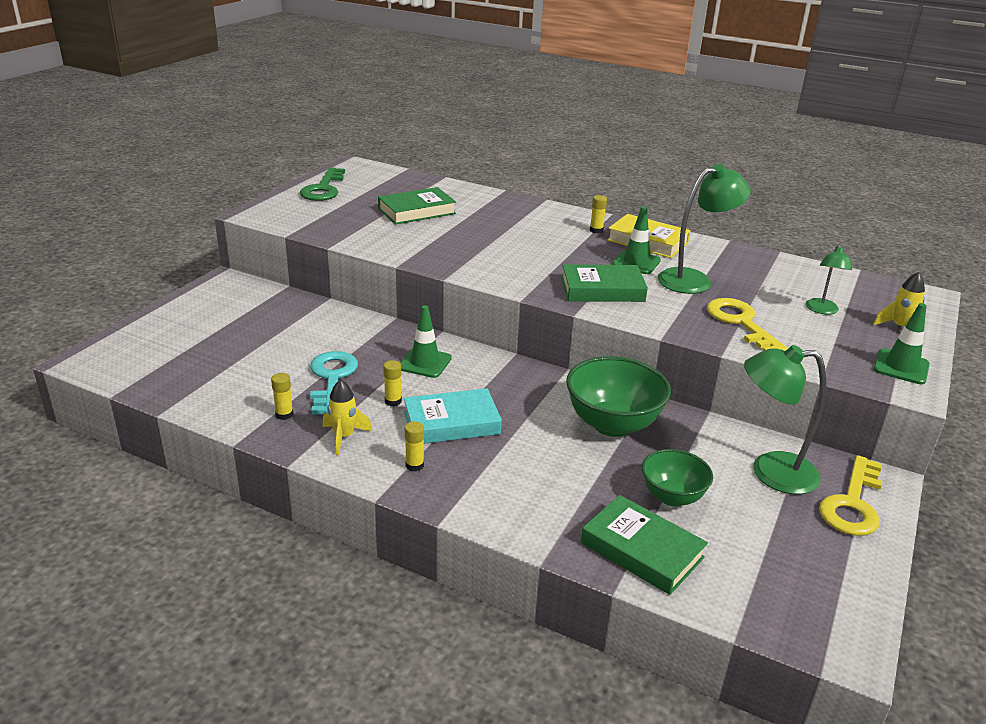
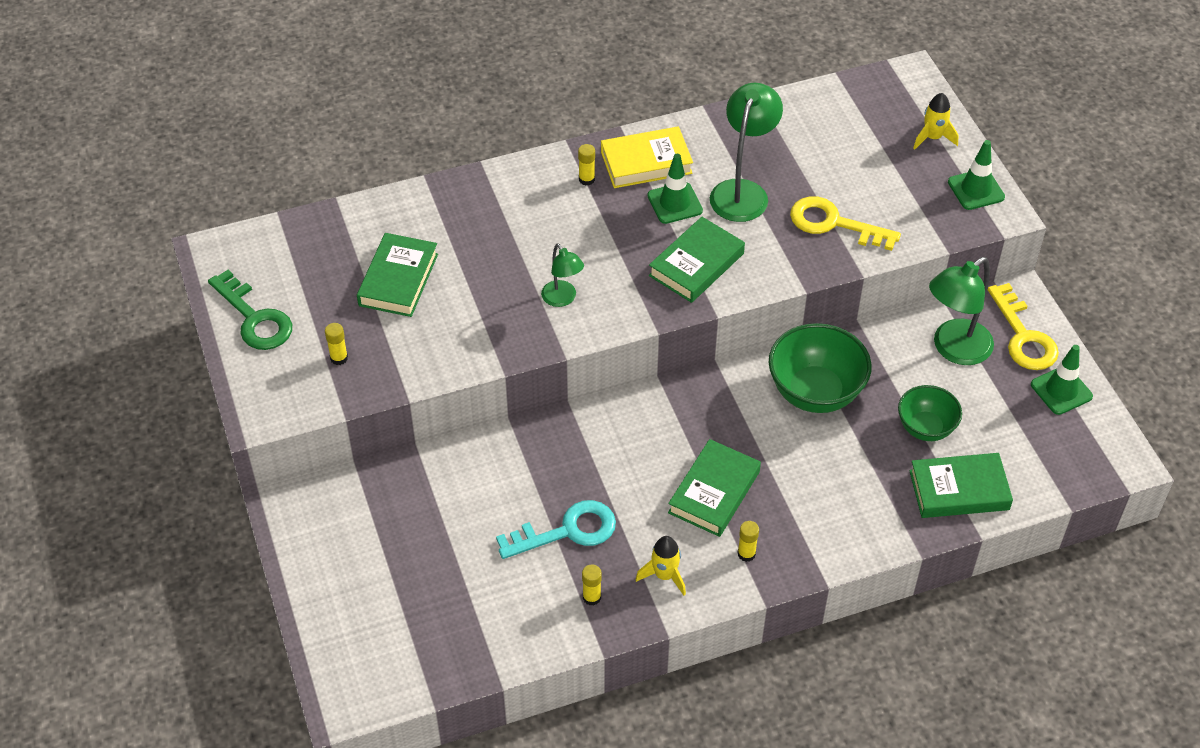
camera: 45 degrees left, 20 degrees up
turquoise key [310,351,358,414] -> turquoise key turned 120 degrees clockwise [496,500,616,559]
yellow glue stick [383,360,402,406] -> yellow glue stick moved to [325,323,348,365]
green traffic cone [400,305,452,378] -> green traffic cone moved to [1031,345,1093,415]
turquoise book [404,388,502,444] -> green book [668,439,761,537]
green lamp [806,244,852,315] -> green lamp moved to [541,243,584,307]

